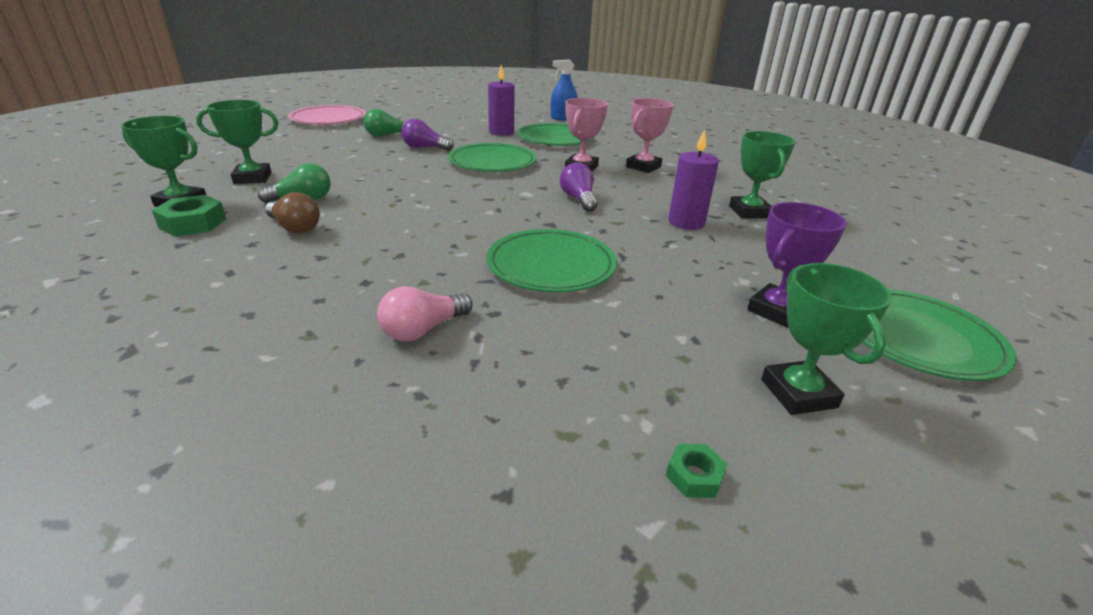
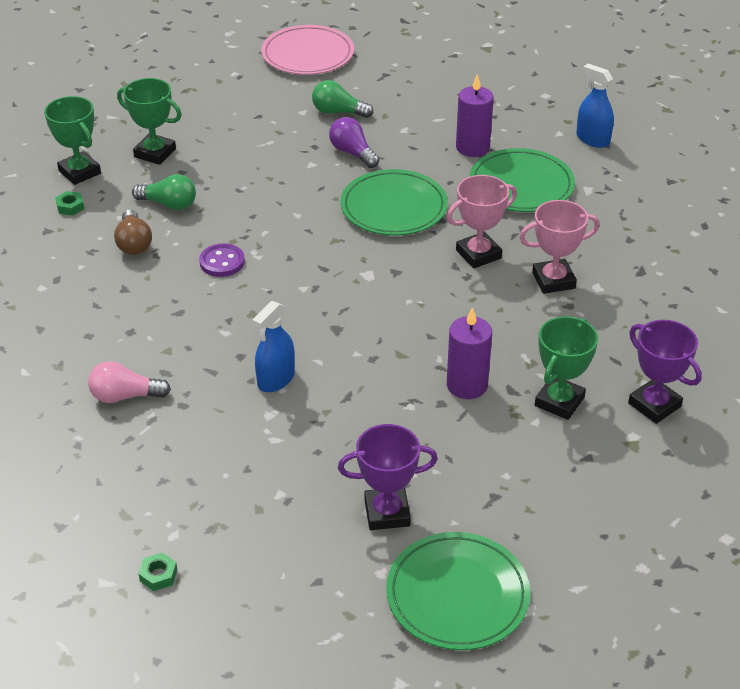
camera: 40 degrees right, 10 degrees up
green nut [152,195,226,237] -> green nut [55,191,84,216], size x0.55
green plate [486,229,617,293] -> blue spray bottle [253,301,295,392]
purple light bulb [560,162,598,212] -> none
green trophy [761,263,892,415] -> none
none -> purple button [199,243,245,277]
none -> purple trophy [628,320,702,424]

